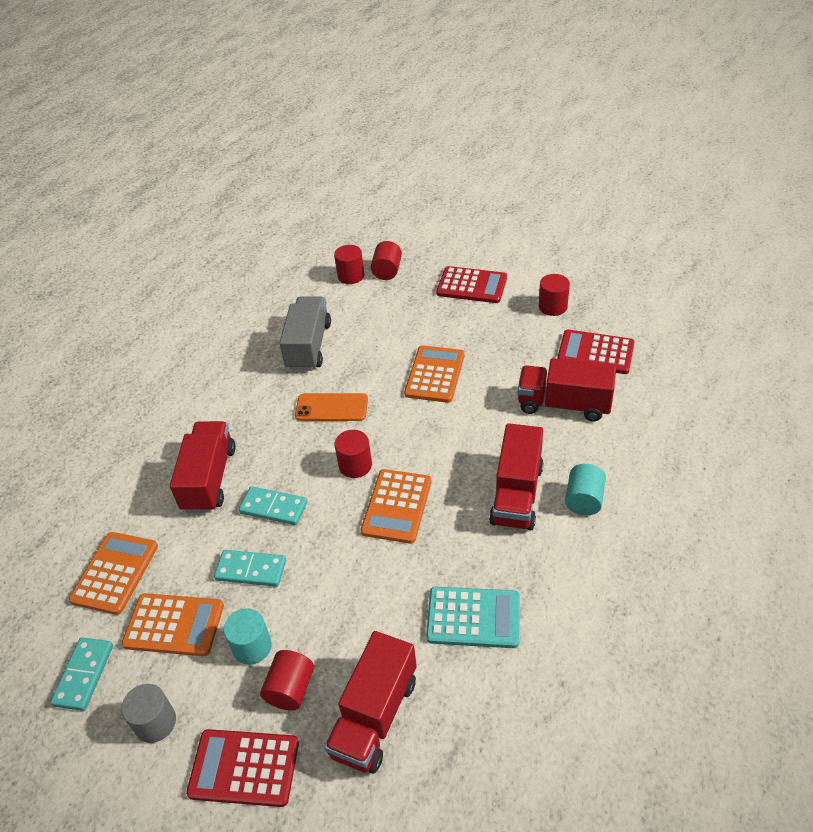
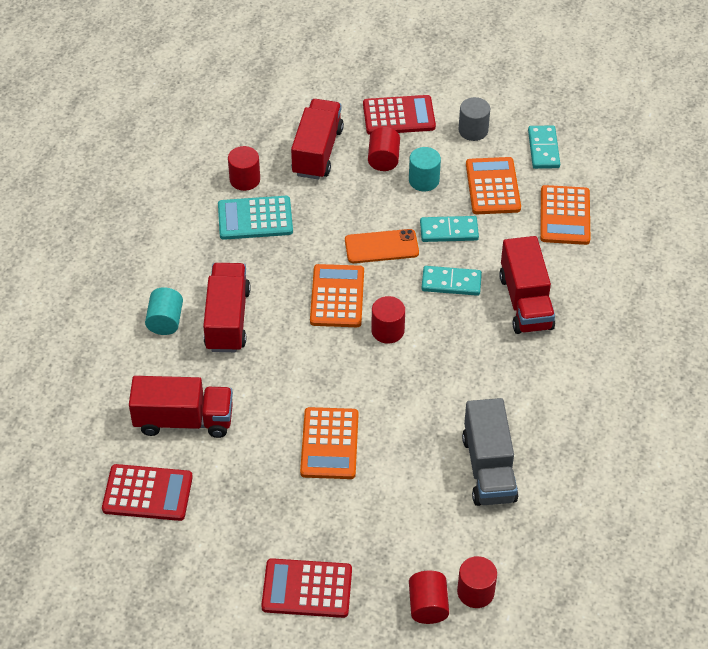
camera: 165 degrees right, 5 degrees up
orange calculator [122,593,224,656] -> orange calculator turned 90 degrees clockwise [466,157,521,214]
orange phone [295,393,368,421] -> orange phone moved to [345,229,419,263]
red cylinder [539,274,570,316] -> red cylinder moved to [228,146,260,191]

